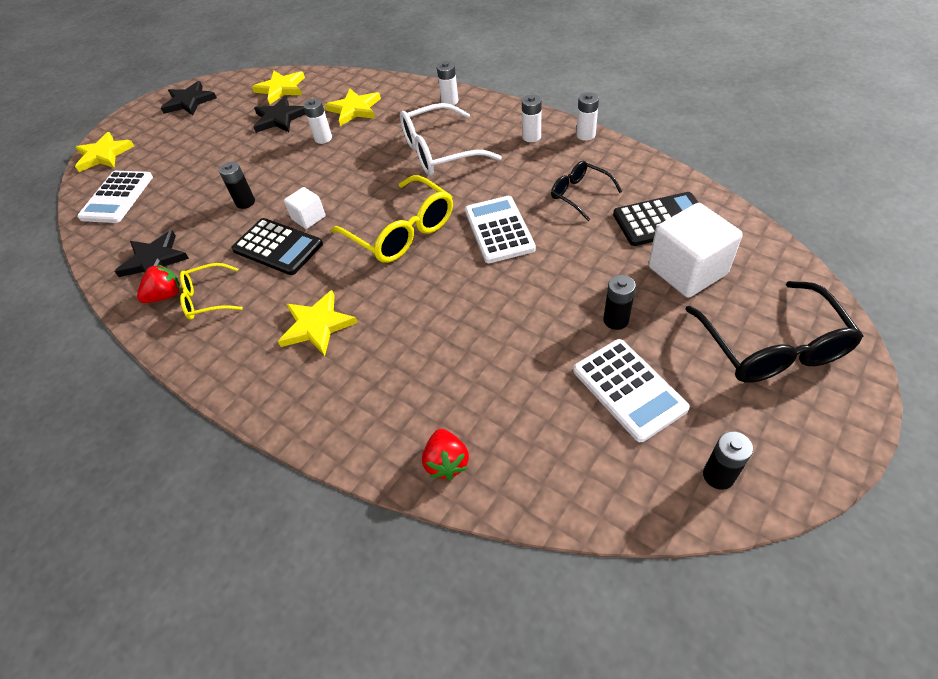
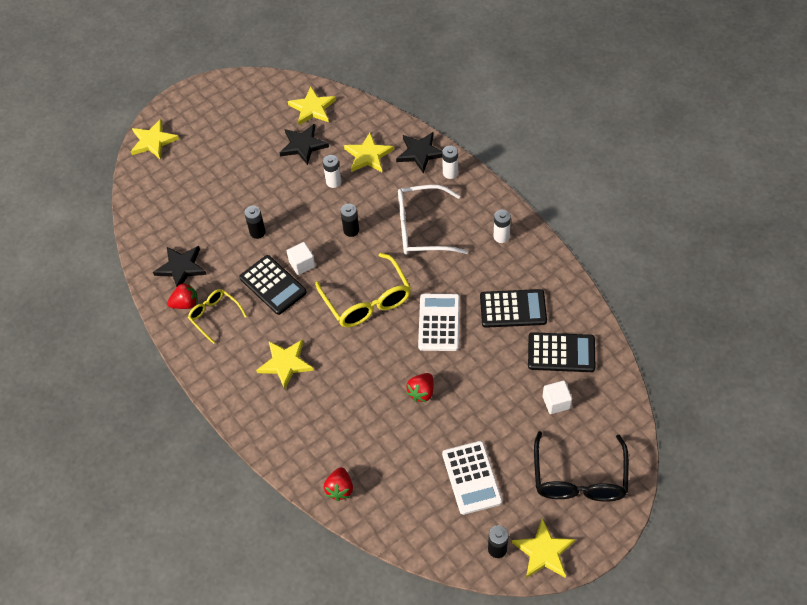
camera: 15 degrees right, 5 degrees up
white calculator [77,171,153,223] -> none
black star [161,81,217,115] -> black star moved to [396,132,442,173]
yellow glasses [180,263,243,320] -> yellow glasses turned 45 degrees clockwise [188,289,247,344]
black glasses [551,161,622,221] -> black calculator [480,289,547,328]
white battery [576,92,599,141] -> none
black battery [603,275,636,330] -> black battery moved to [340,204,359,237]
white cube [648,203,743,298] -> white cube [543,380,572,414], size x0.53
none -> red strawberry [406,373,434,402]
none -> yellow star [512,519,575,578]

